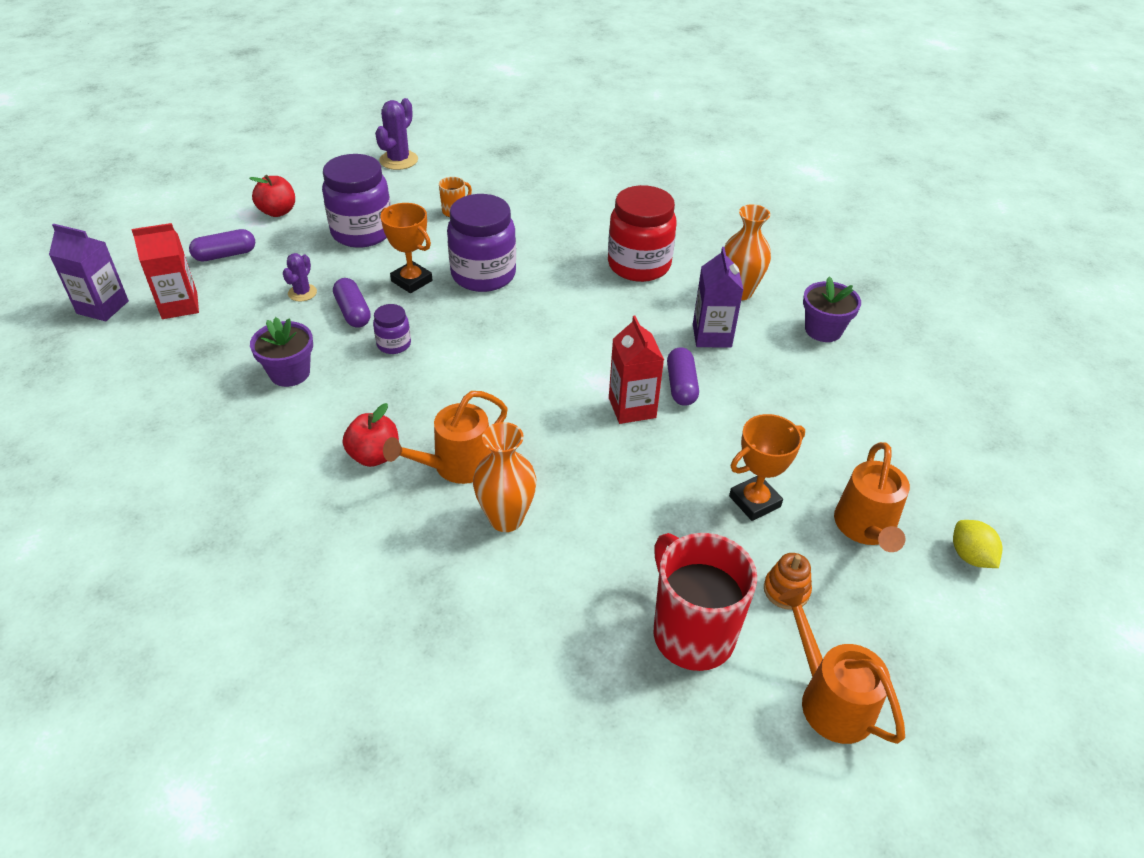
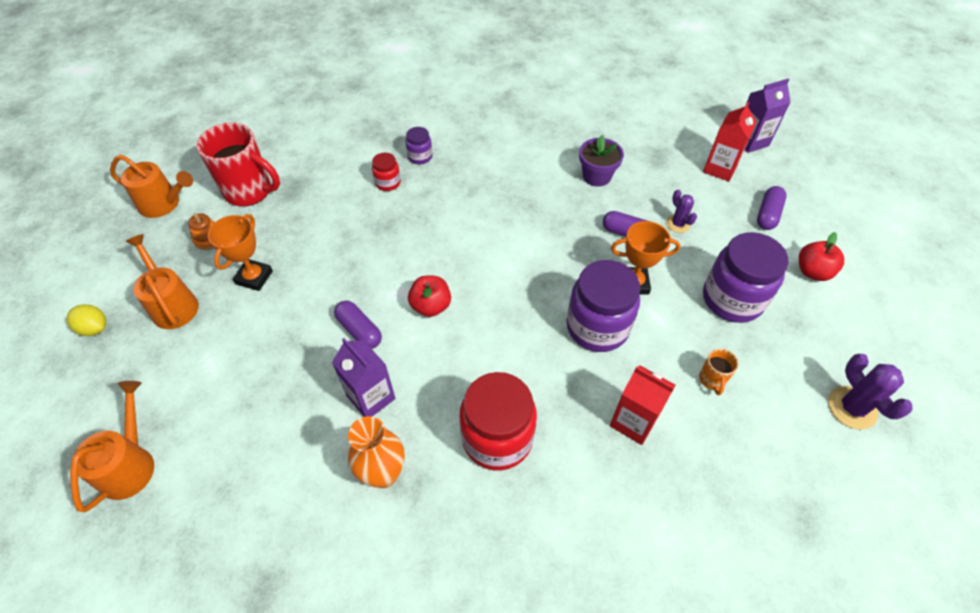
camera: 140 degrees right, 10 degrees up
red apple [343,403,399,467] -> red apple moved to [408,276,451,317]
purple jar [373,304,411,354] -> purple jar moved to [405,127,432,164]
orange watering can [383,391,508,484] -> orange watering can moved to [70,381,154,512]
orange vase [473,422,537,532] -> red jar [372,153,401,191]
red carton [609,315,664,424] -> red carton moved to [610,365,676,445]
purple flower pot [803,276,861,342] -> none

